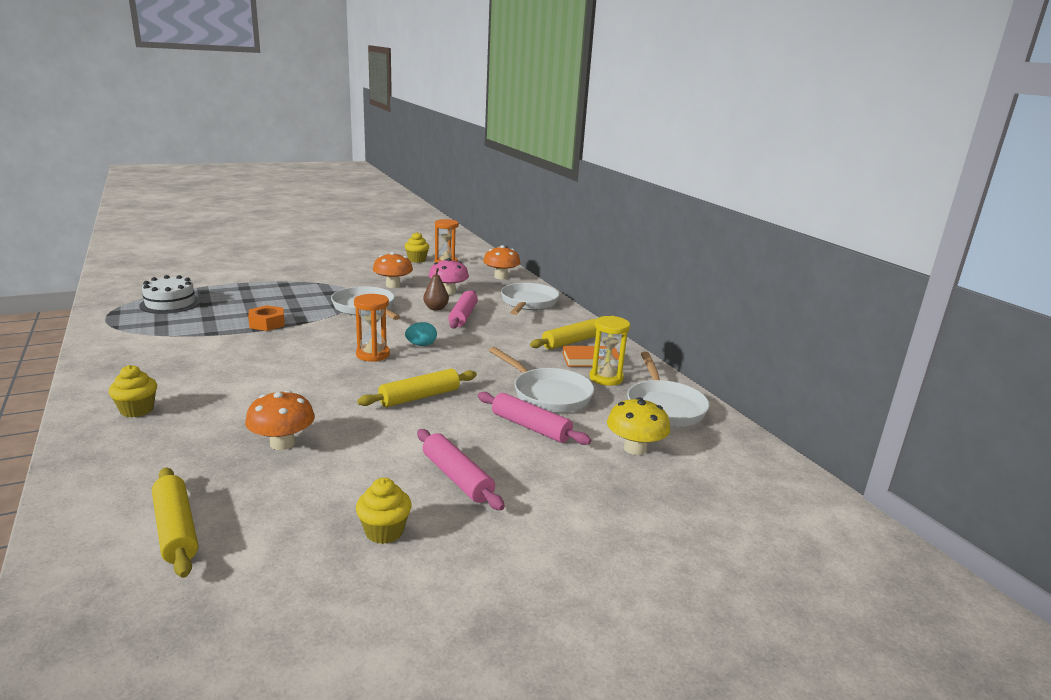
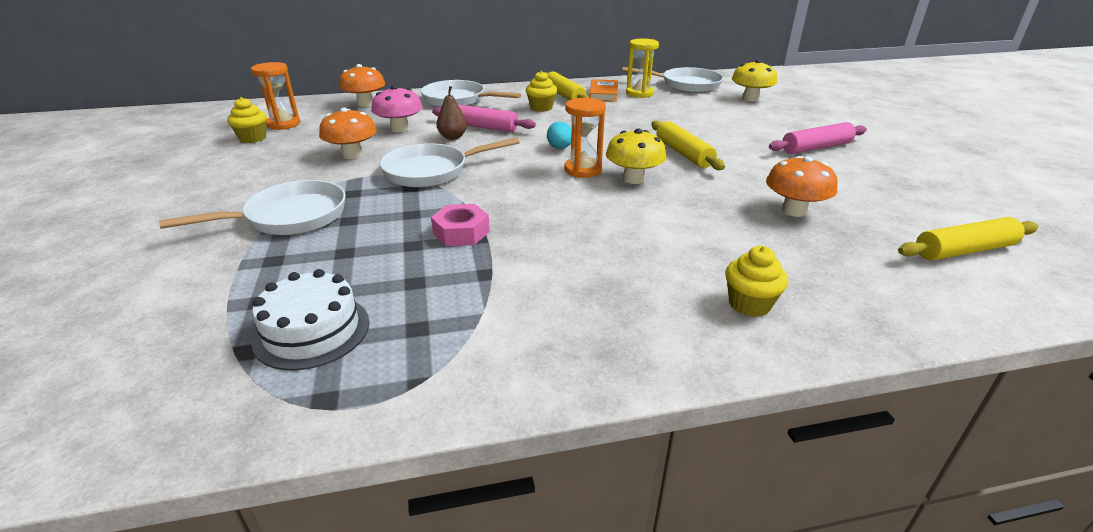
camera: 75 degrees left, 10 degrees up
orange nut [248,305,285,331] -> pink nut [431,204,490,246]
yellow cupcake [356,478,412,544] -> yellow cupcake moved to [526,71,557,112]
pink rolling pin [478,392,591,445] -> none
white pan [489,347,594,413] -> white pan moved to [159,180,346,235]
none -> yellow mushroom [606,129,667,184]

